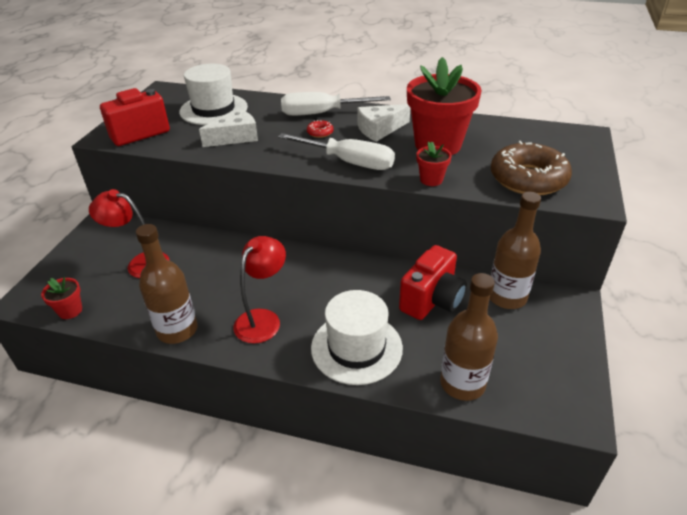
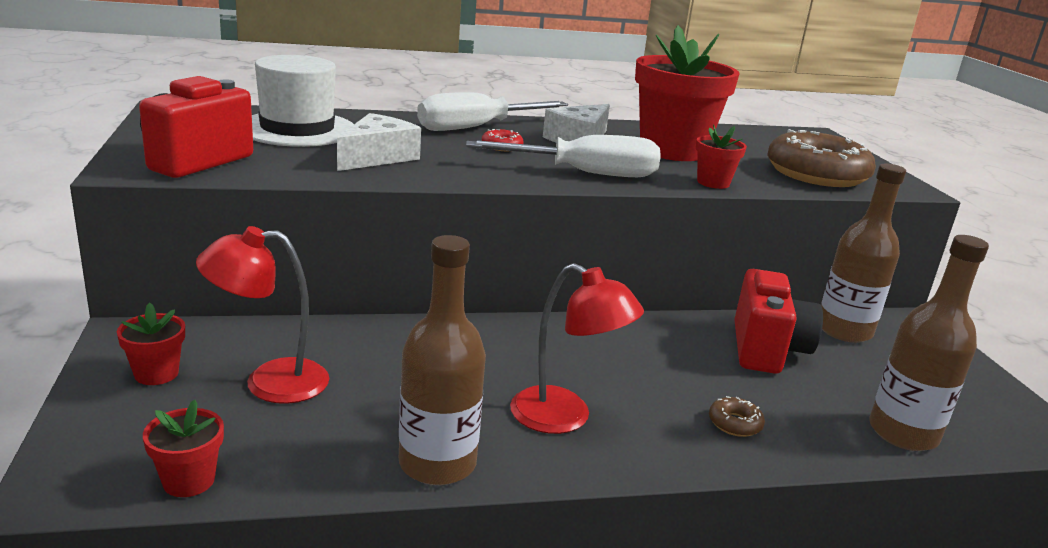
camera: 30 degrees left, 15 degrees down
red lamp [234,236,286,344] -> red lamp turned 120 degrees clockwise [510,263,644,434]
white hat [311,290,403,385] -> brown donut [709,396,765,437]
none -> red flower pot [117,303,185,385]

